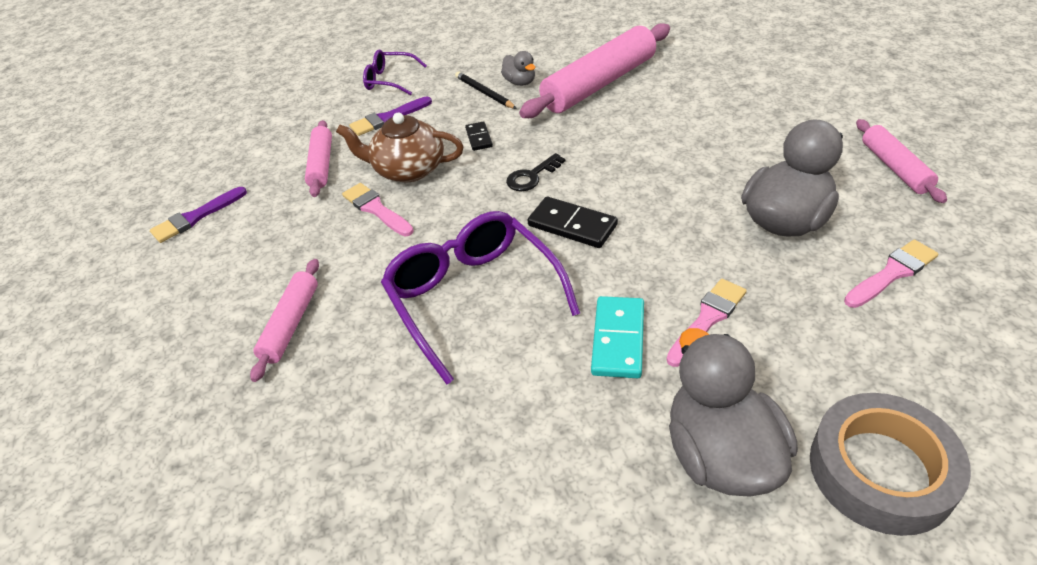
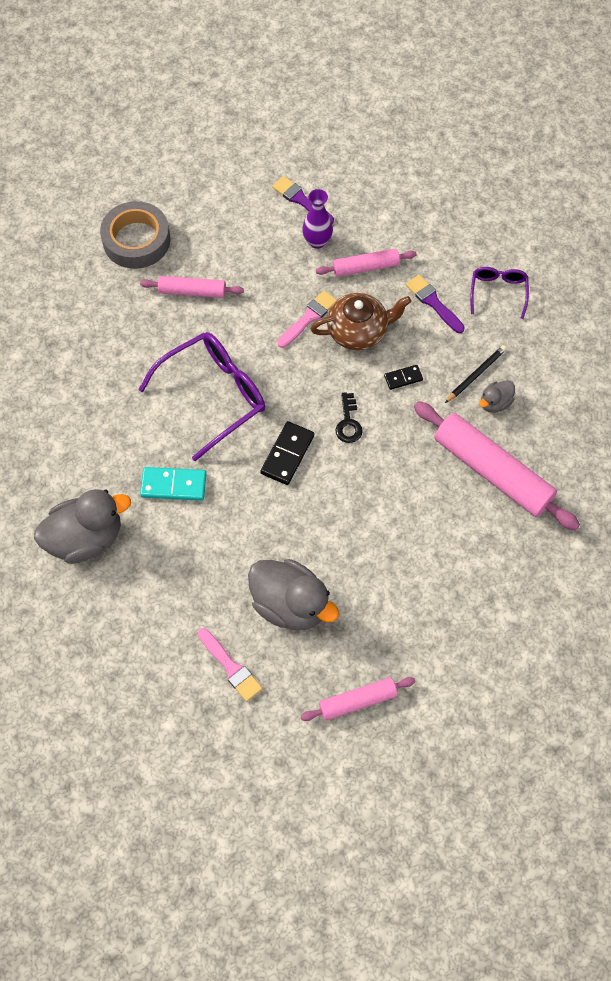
camera: 80 degrees right, 20 degrees up
brown teapot [336,113,464,183] -> brown teapot turned 75 degrees clockwise [311,293,411,350]
black key [506,153,565,191] -> black key turned 135 degrees counterclockwise [335,392,363,443]
pink brush [666,279,747,367] -> none
grey tape [810,393,971,536] -> grey tape moved to [100,201,170,269]
none -> purple vase [302,189,333,249]

